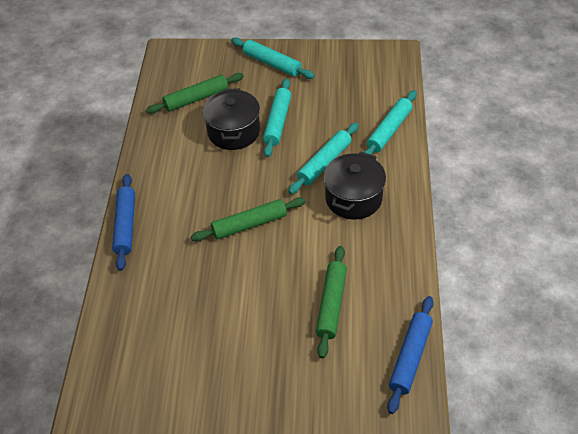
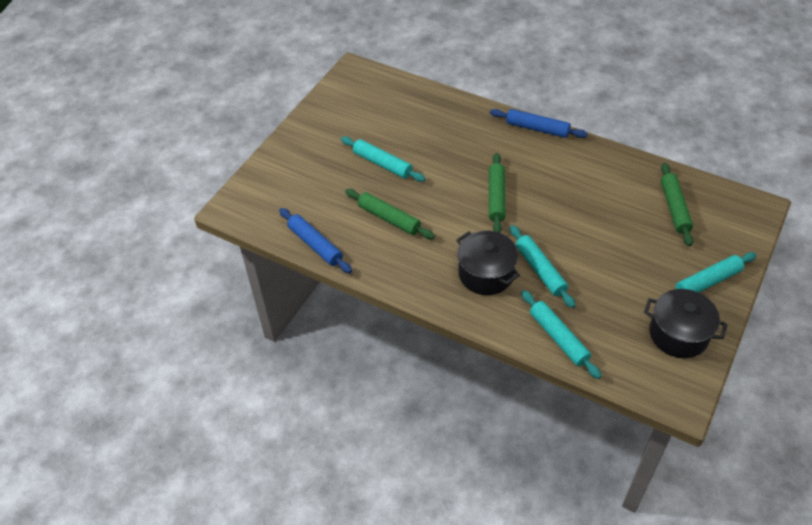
camera: 115 degrees right, 0 degrees up
black pot [202,88,260,150] -> black pot moved to [644,289,728,358]
turquoise rolling pin [263,79,291,157] -> turquoise rolling pin moved to [341,136,426,182]

